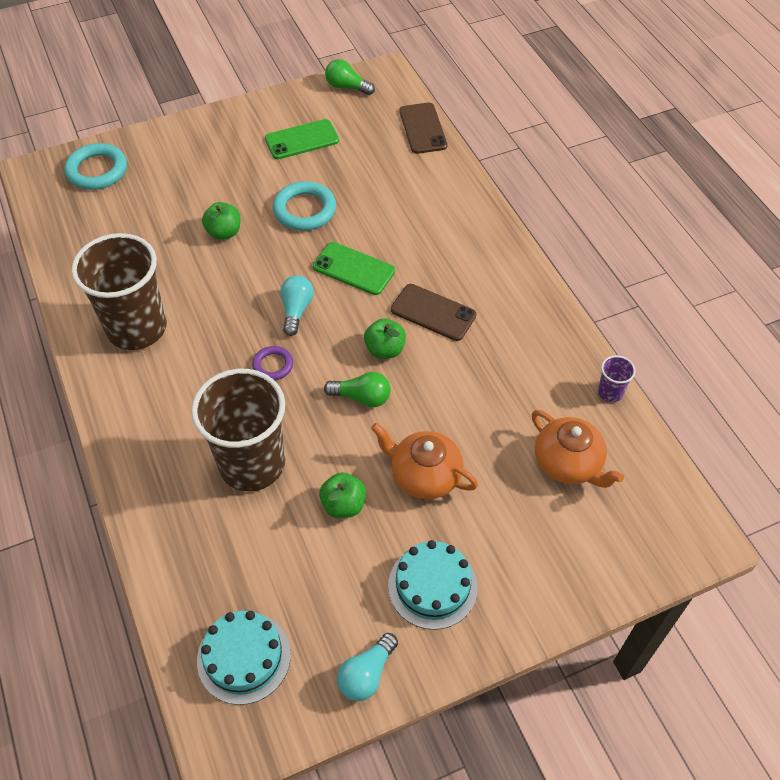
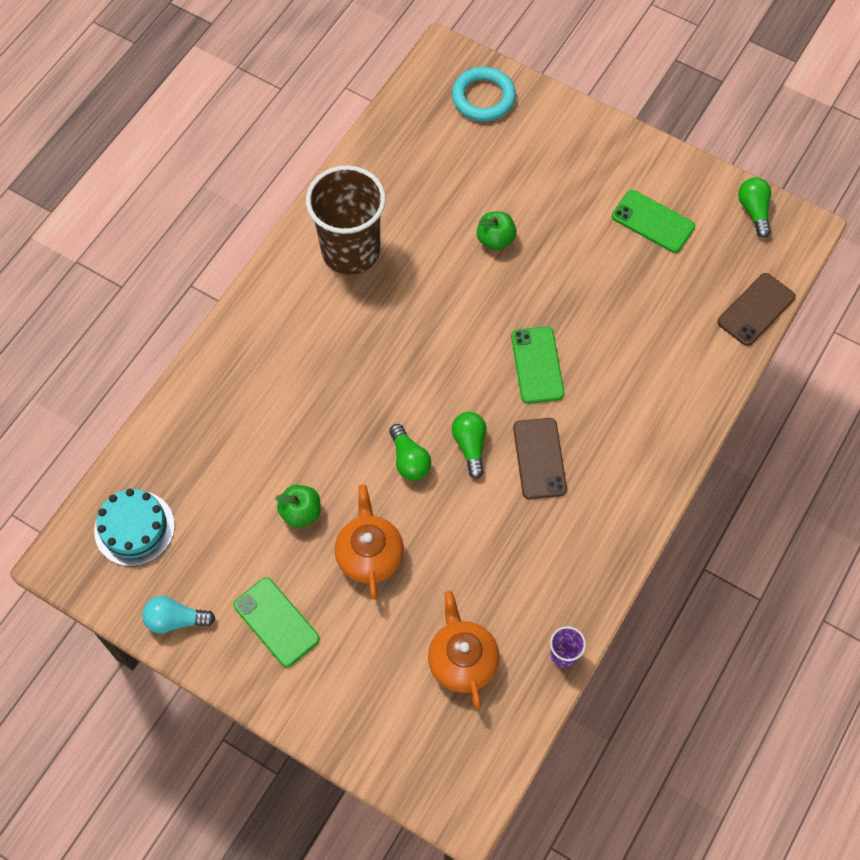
camera: 55 degrees right, 10 degrees up
brown cup [191,369,285,491] -> none
purple ring [252,346,293,380] -> none
turquoise ring [273,181,336,231] -> none
turquoise light bulb [280,275,314,336] -> none
green apple [364,318,406,359] -> green light bulb [452,412,487,479]
turquoise cake [388,540,478,630] -> green phone [234,577,320,667]
orange teapot [532,410,624,488] -> orange teapot turned 150 degrees clockwise [428,591,500,709]

